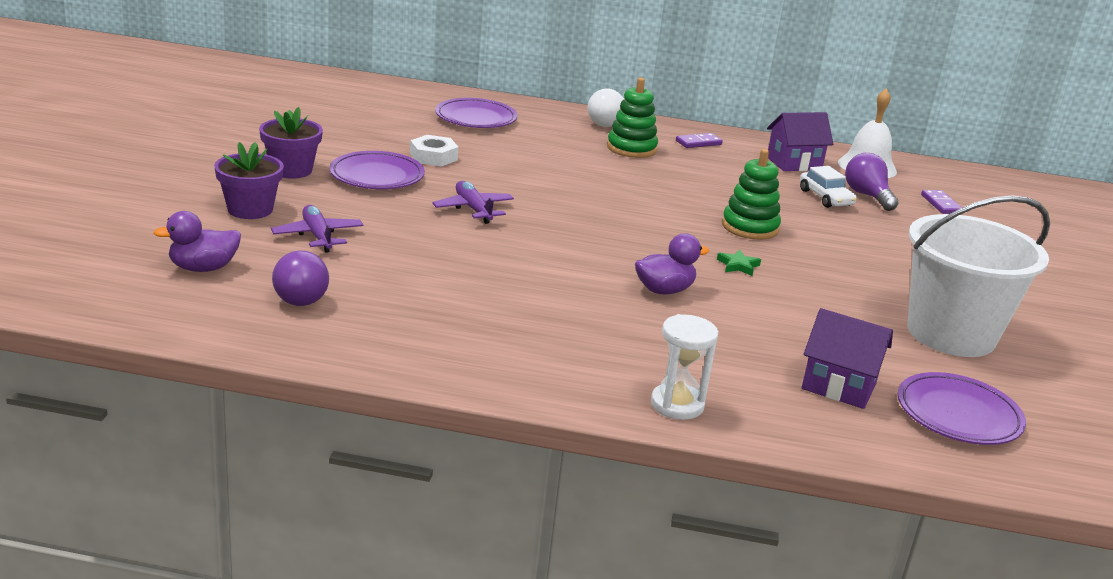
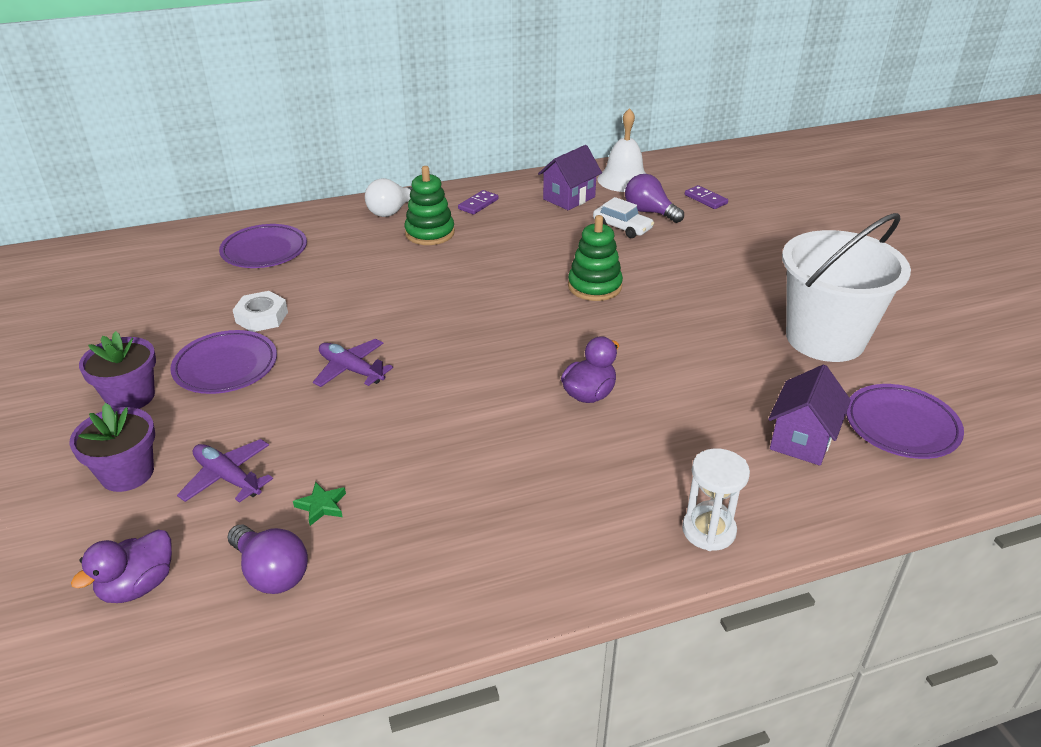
camera: 25 degrees left, 10 degrees up
green star [717,249,761,276] -> green star moved to [293,482,346,526]
purple house [802,308,893,409] -> purple house turned 60 degrees counterclockwise [768,364,851,466]

